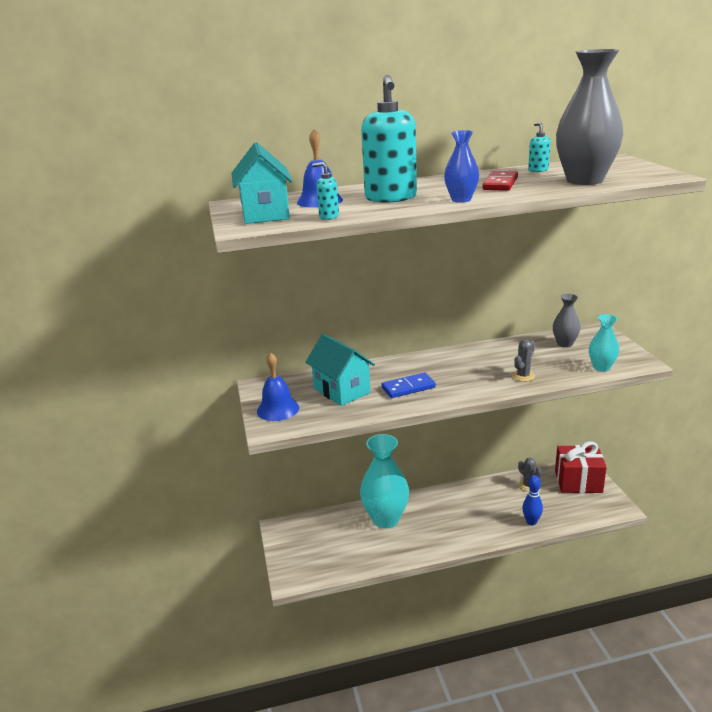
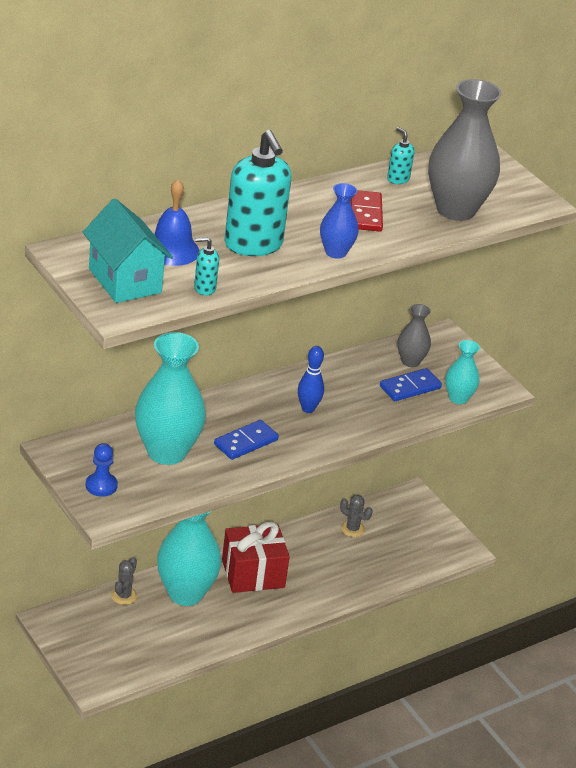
camera: 25 degrees left, 10 degrees up
blue bell [257,353,299,421] -> blue pawn [86,443,118,497]
turquoise house [305,334,375,406] -> turquoise vase [135,332,206,465]
grey cactus [512,340,535,382] -> grey cactus moved to [111,557,137,605]
blue bowling pin [522,475,543,525] -> blue bowling pin moved to [298,346,324,413]
red gift [555,442,607,493] -> red gift moved to [222,521,290,593]
none -> blue domino [380,368,442,401]

